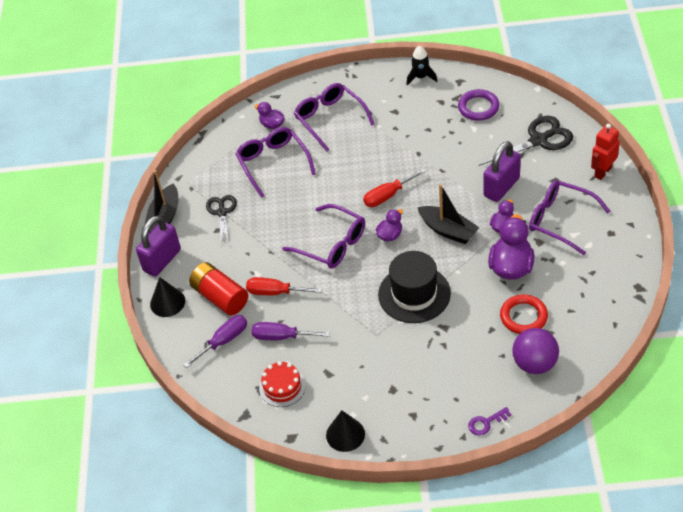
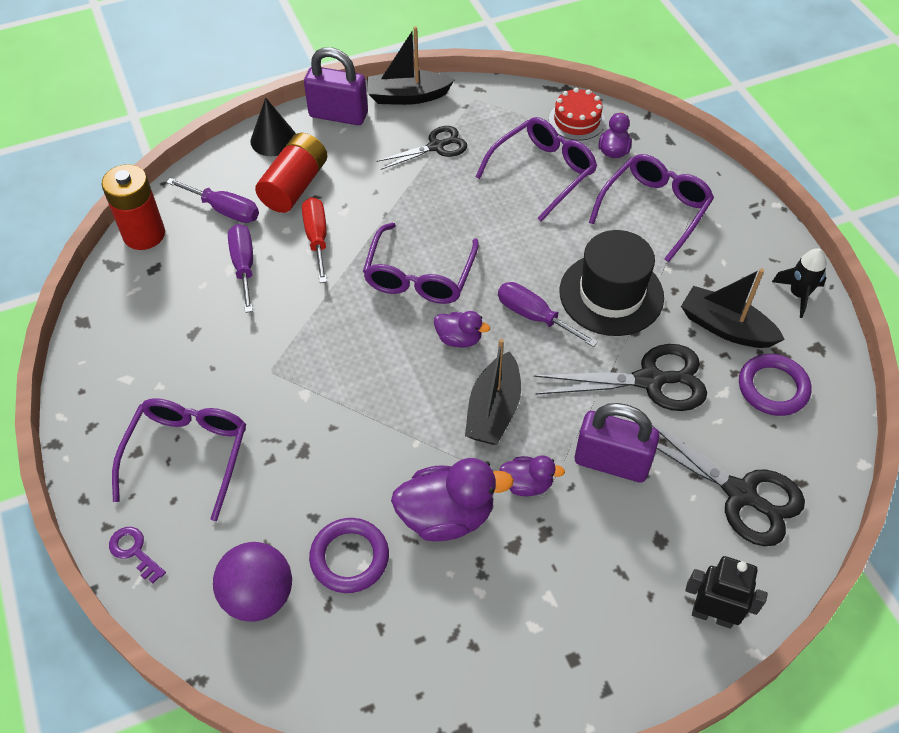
camera: 65 degrees right, 5 degrees up
red cake [259,361,306,407] -> red cake moved to [549,88,605,140]
black cone [326,410,365,452] -> none
red screwdriver [363,168,426,207] -> purple screwdriver [498,282,598,347]
black hat [378,251,451,323] -> black hat moved to [560,230,664,336]
red ring [500,294,548,334] -> purple ring [309,518,389,593]
purple glasses [529,180,610,255] -> purple glasses moved to [112,398,246,521]
red robot [591,124,620,180] -> black robot [685,556,768,629]
none -> red battery [102,164,165,250]
none -> black scissors [534,344,707,411]
none -> black boat [681,268,785,348]

